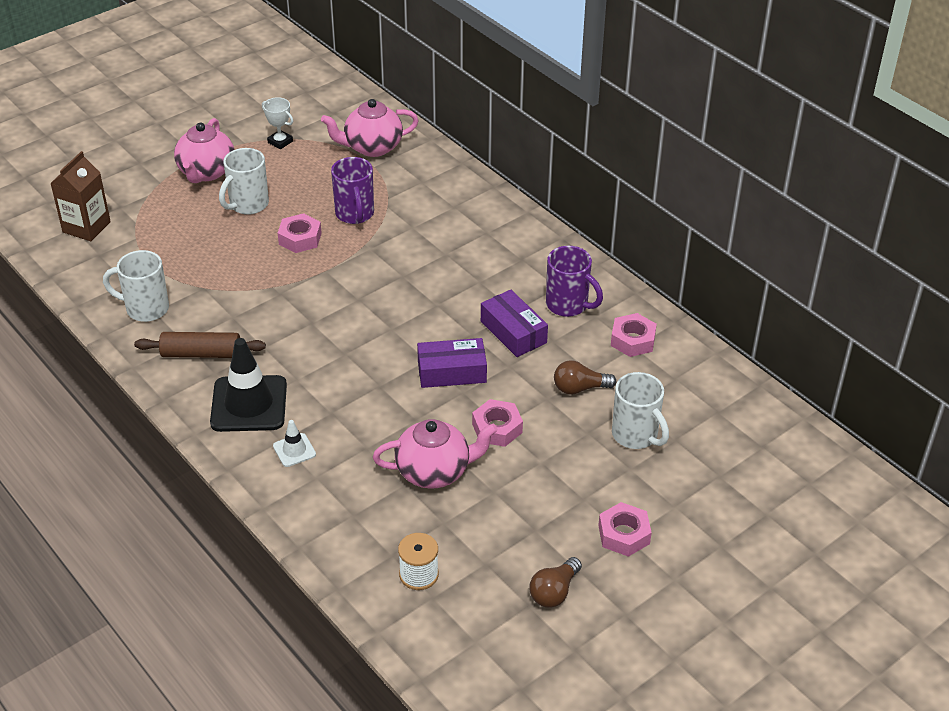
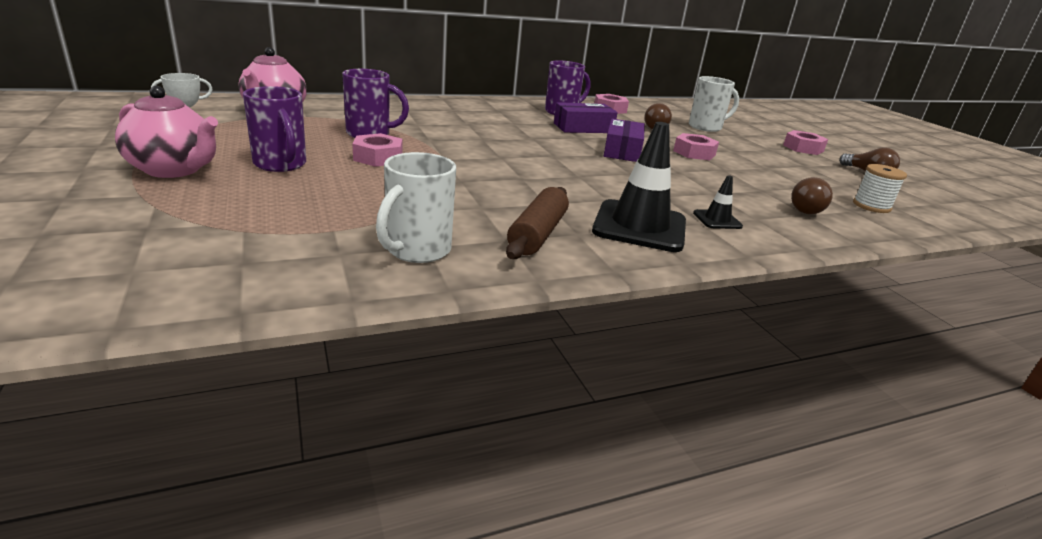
camera: 75 degrees left, 15 degrees down
brown carton [50,151,111,241] -> none
white mug [219,148,269,215] -> purple mug [243,86,306,172]
white traffic cone [273,420,316,467] -> black traffic cone [693,175,743,229]
pink teapot [373,419,498,488] -> none
none -> brown light bulb [791,177,833,214]

